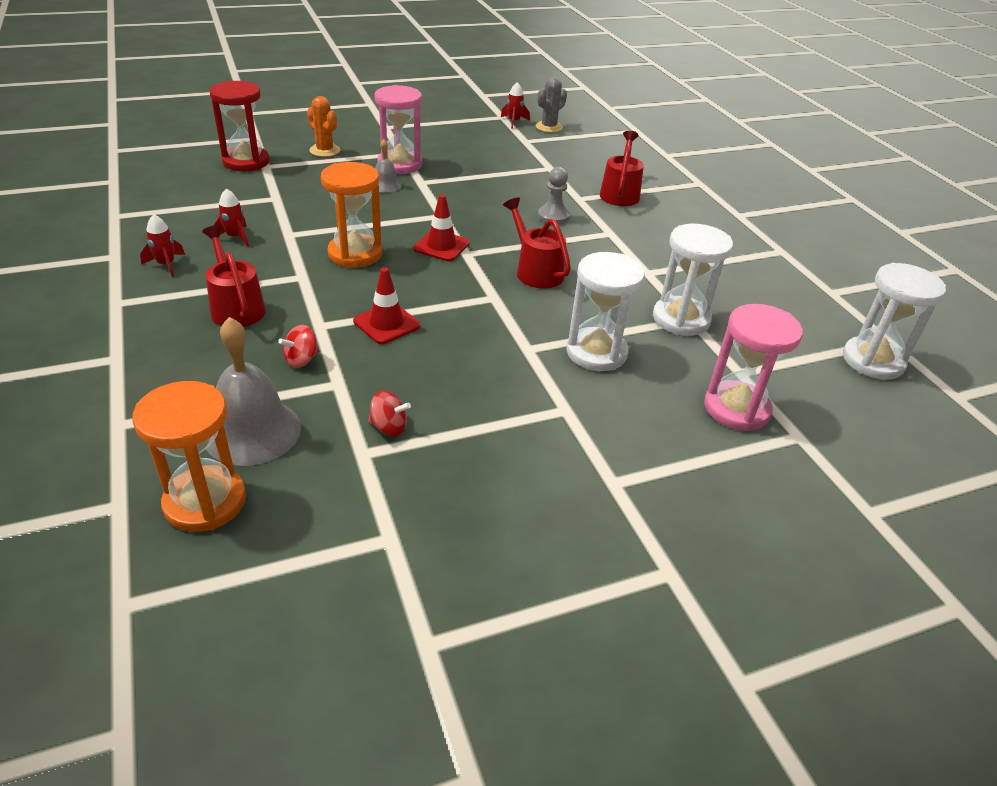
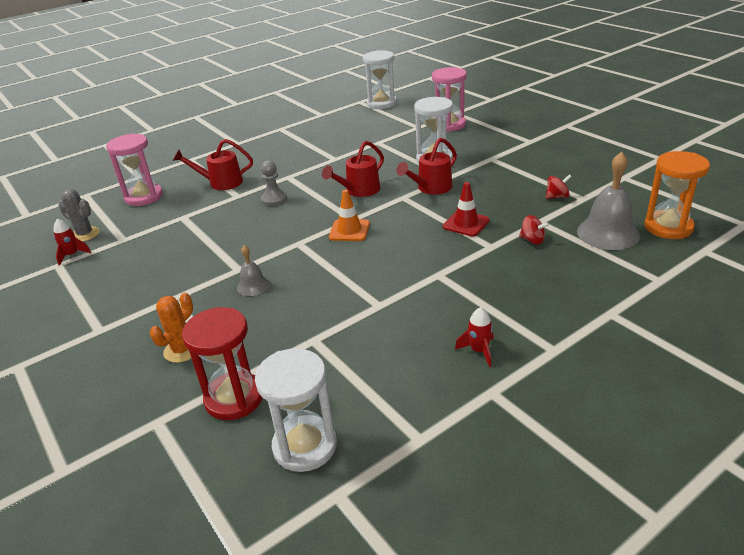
camera: 100 degrees left, 5 degrees down
red watering can [202,225,266,327] -> red watering can moved to [396,138,457,194]
red rocket [211,189,249,247] -> none
orange hourglass [321,162,382,268] -> none
red spinning top [368,390,411,436] -> red spinning top turned 75 degrees clockwise [546,174,572,199]
pink hourglass [375,85,422,174] -> pink hourglass moved to [106,133,163,206]
red traffic cone [413,194,470,261] -> orange traffic cone [329,190,370,241]
white hourglass [653,224,733,336] -> white hourglass moved to [255,348,337,472]

